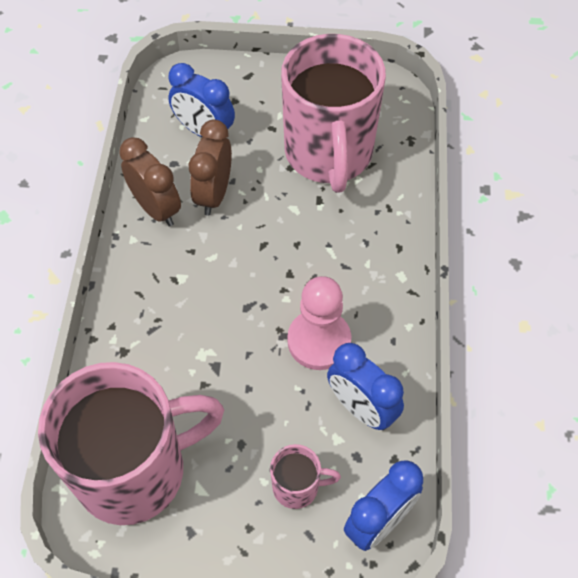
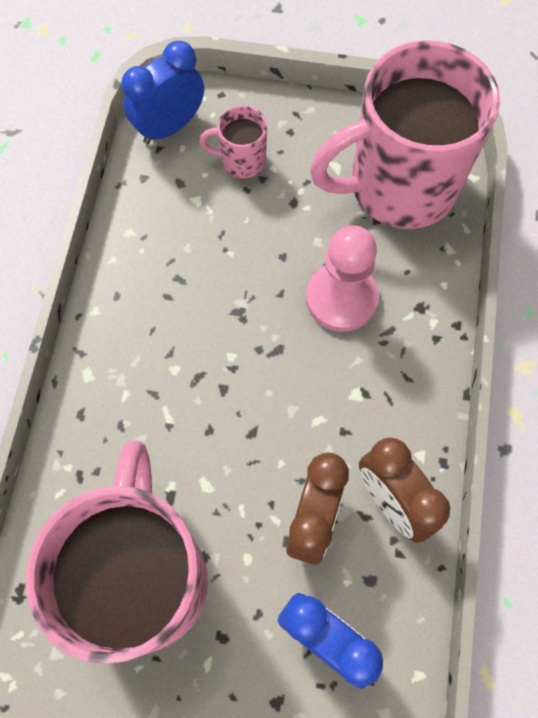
camera: 175 degrees left, 10 degrees up
pink pawn [287,276,351,370] -> pink pawn moved to [306,225,379,332]
blue clock [327,343,404,430] -> none

